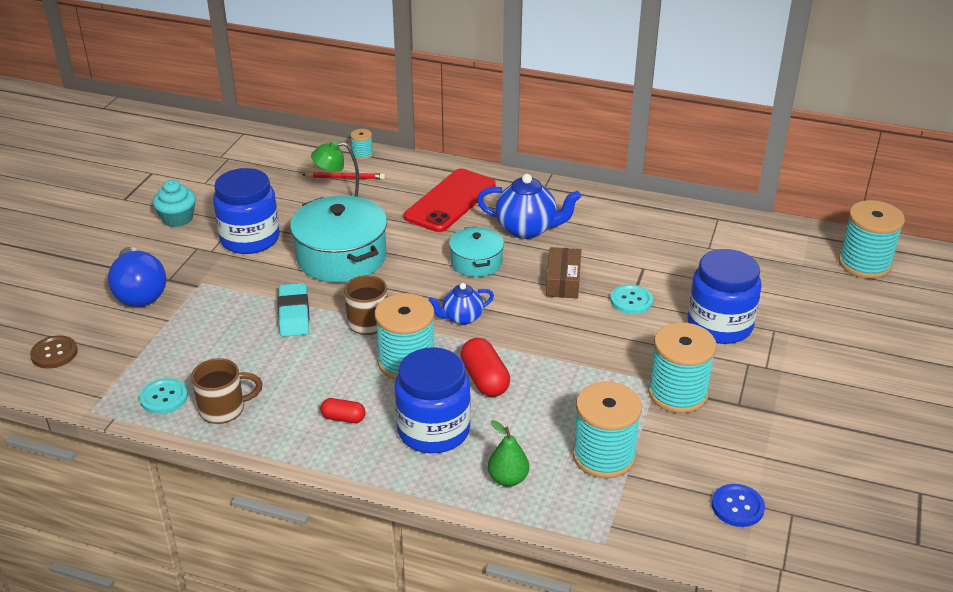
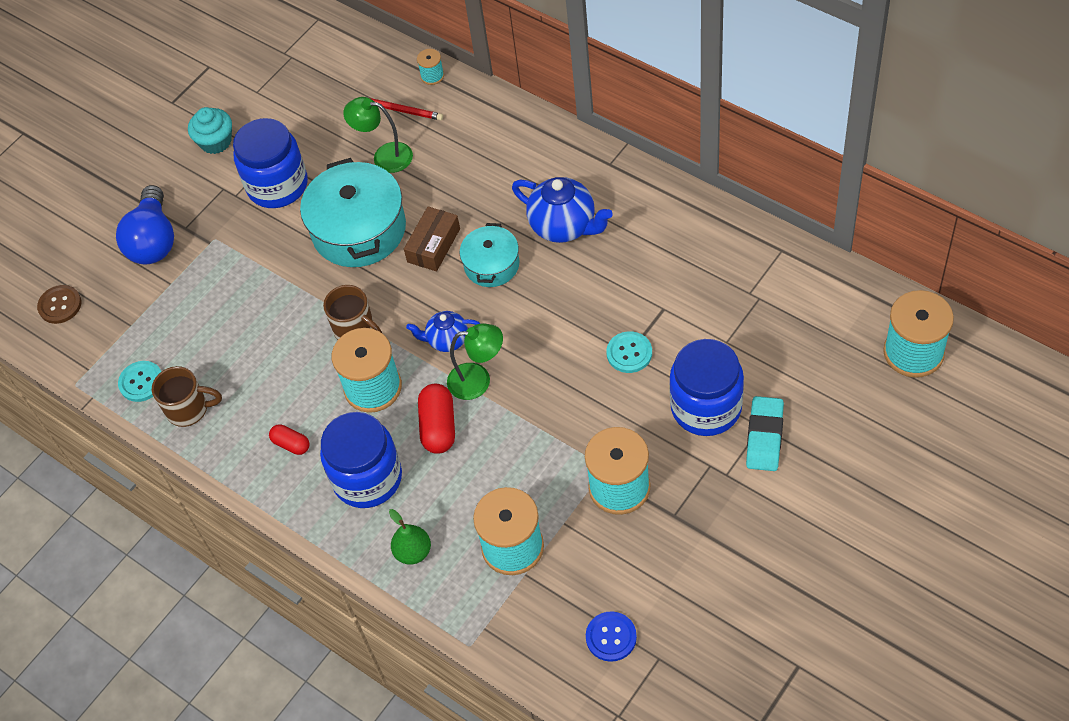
camera: 25 degrees right, 20 degrees up
turquoise eraser [278,283,309,337] -> turquoise eraser moved to [746,396,784,471]
red phone [404,168,495,232] -> none
brown box [546,247,581,299] -> brown box moved to [404,206,460,271]
none -> green lamp [447,323,503,400]

